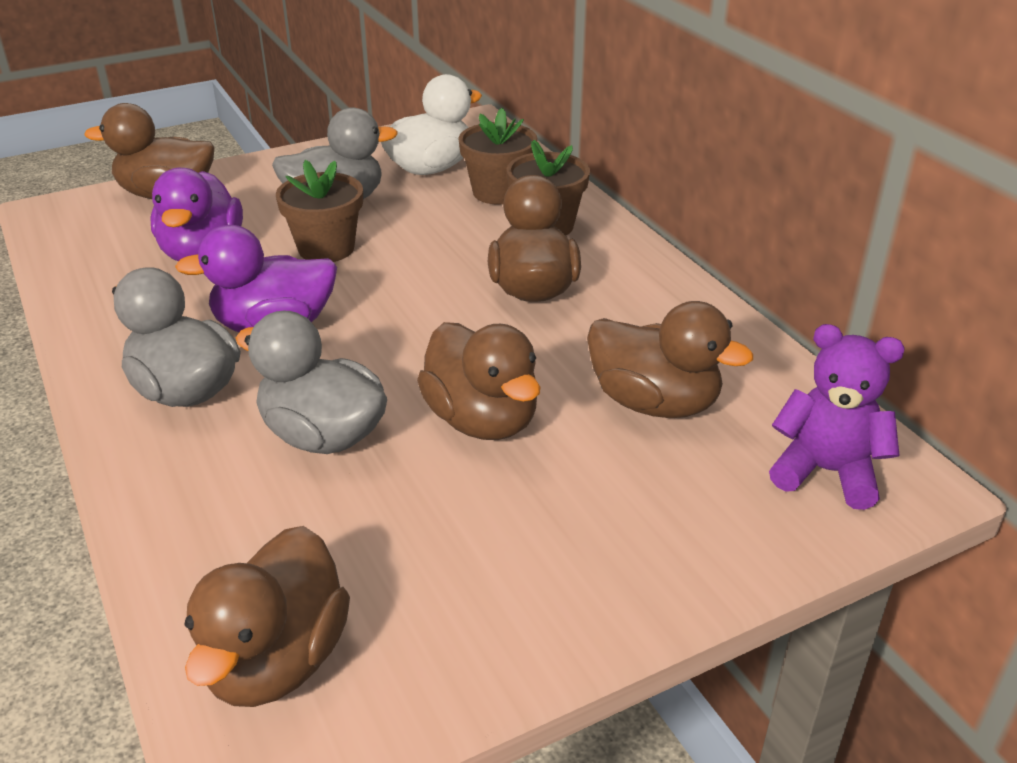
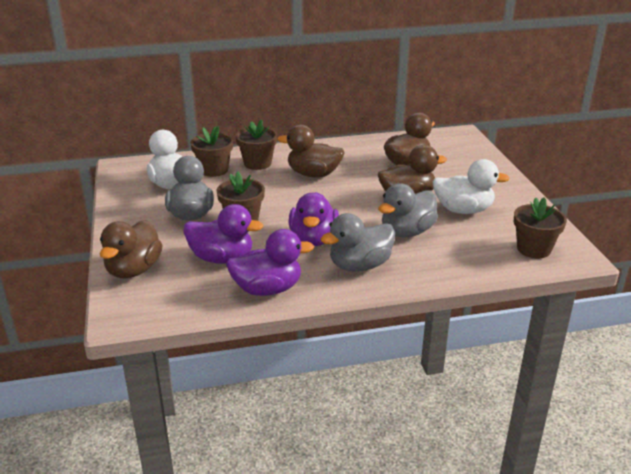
camera: 75 degrees left, 5 degrees down
brown duck [184,526,350,707] -> brown flower pot [514,198,567,258]
purple teddy bear [769,324,905,510] -> none
none -> purple duck [226,229,314,296]
none -> white duck [432,159,510,214]

